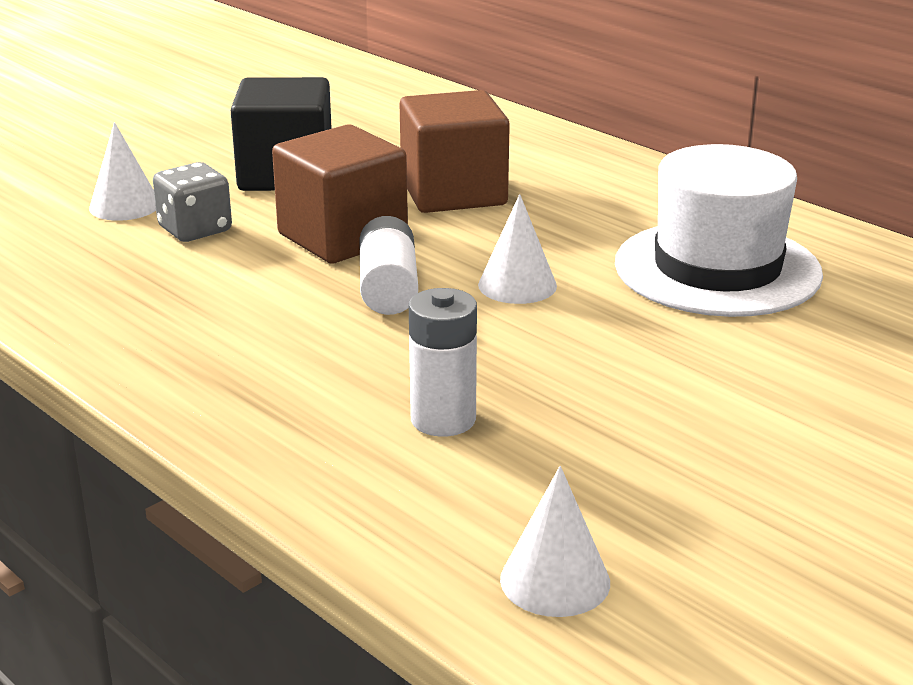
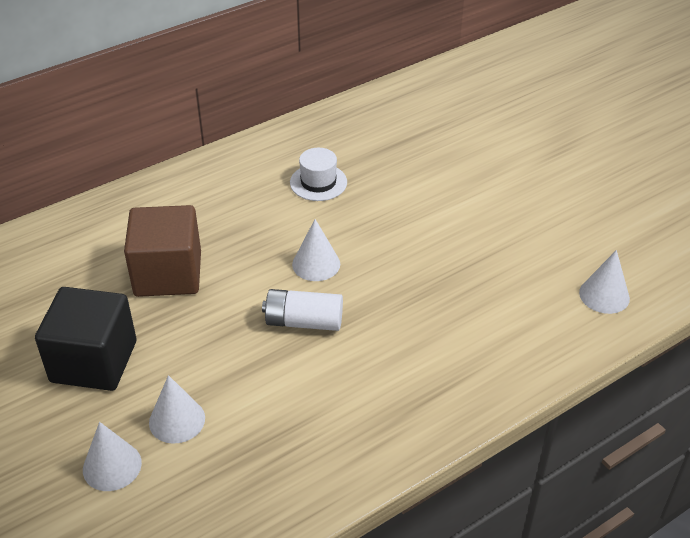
camera: 80 degrees left, 15 degrees up
grey dice [153,162,232,242] -> white cone [149,375,205,444]
brown cube [272,125,408,264] -> none
white battery [409,288,477,437] -> none
white hat [615,144,823,317] -> white hat [290,148,347,201], size x0.49

